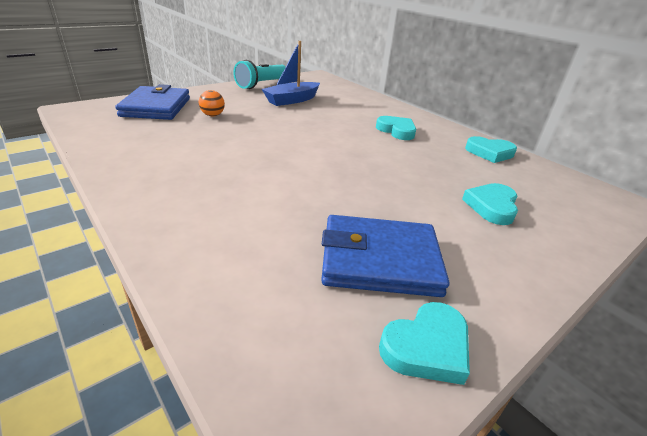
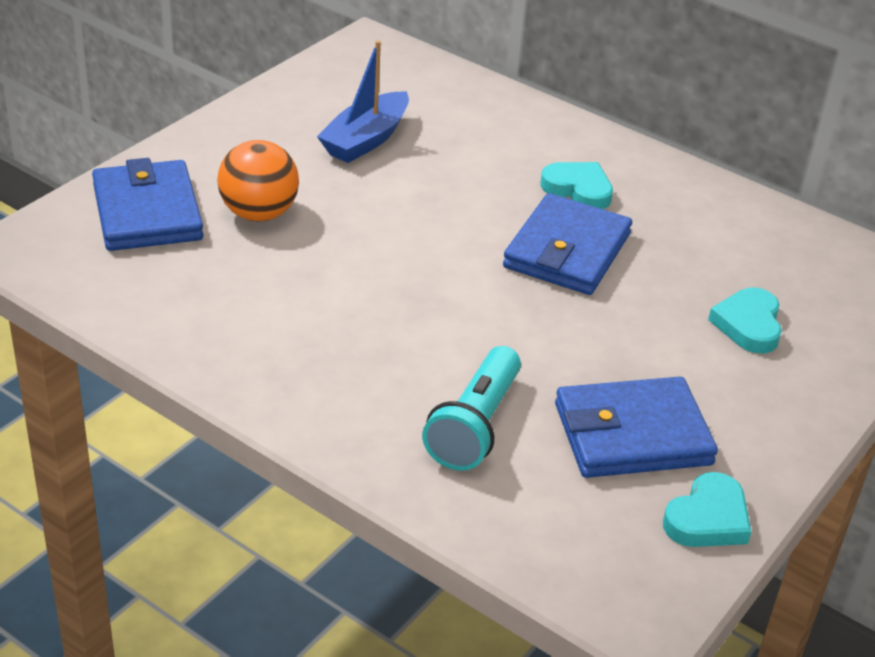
camera: 15 degrees left, 5 degrees up
orange ball [199,90,225,116] -> orange ball [217,140,299,222], size x1.79
turquoise flashlight [233,60,286,89] -> turquoise flashlight moved to [422,346,521,471]
turquoise heart [465,136,517,163] -> none
none -> blue wallet [503,193,632,295]

